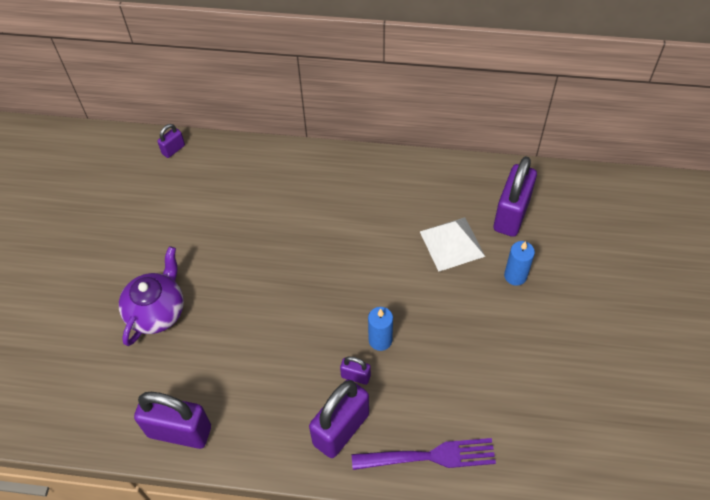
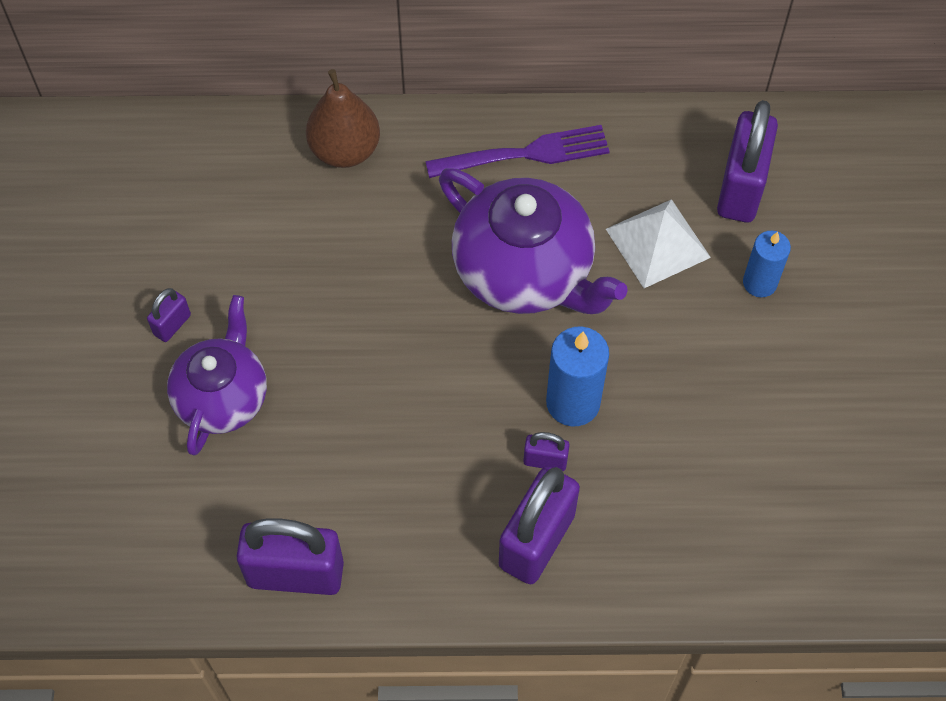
camera: 10 degrees left, 5 degrees up
purple padlock [157,124,185,158] -> purple padlock moved to [147,288,191,342]
purple fork [352,438,496,470] -> purple fork moved to [425,125,610,178]
blue candle [368,307,393,351] -> blue candle [546,326,609,426], size x1.50
none -> brown pear [306,69,380,168]
none -> purple teapot [439,168,628,314]

